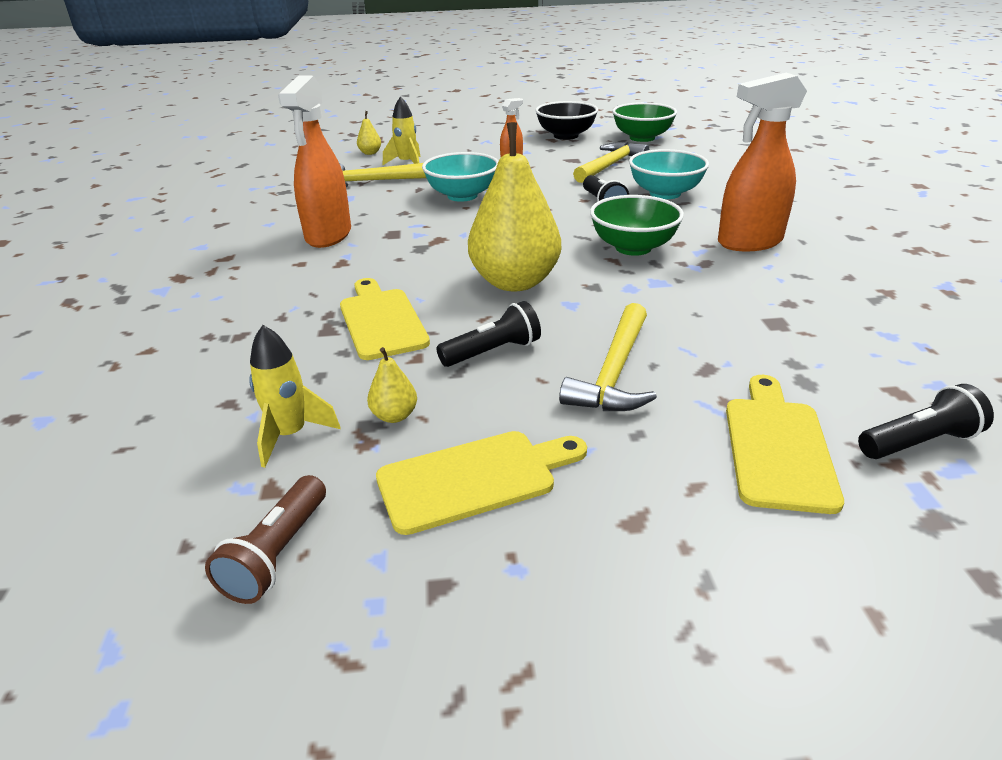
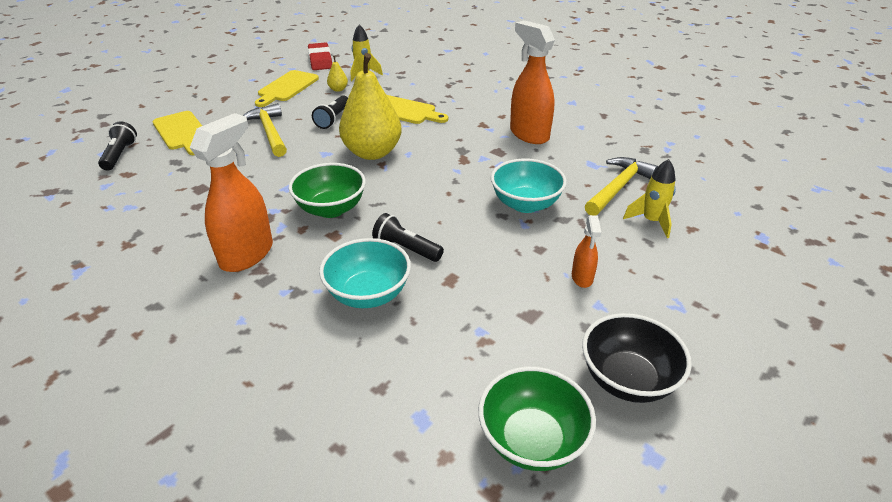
camera: 135 degrees right, 5 degrees up
brown flashlight [205,475,326,604] -> red eraser [308,42,332,70]
yellow pear [357,111,381,155] -> none
yellow hammer [573,142,649,183] -> none
black flashlight [858,384,994,459] -> black flashlight turned 150 degrees clockwise [98,122,137,170]

